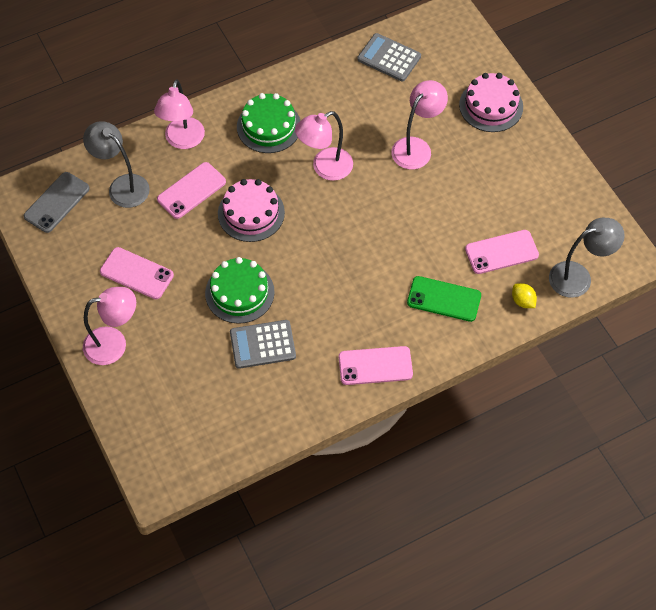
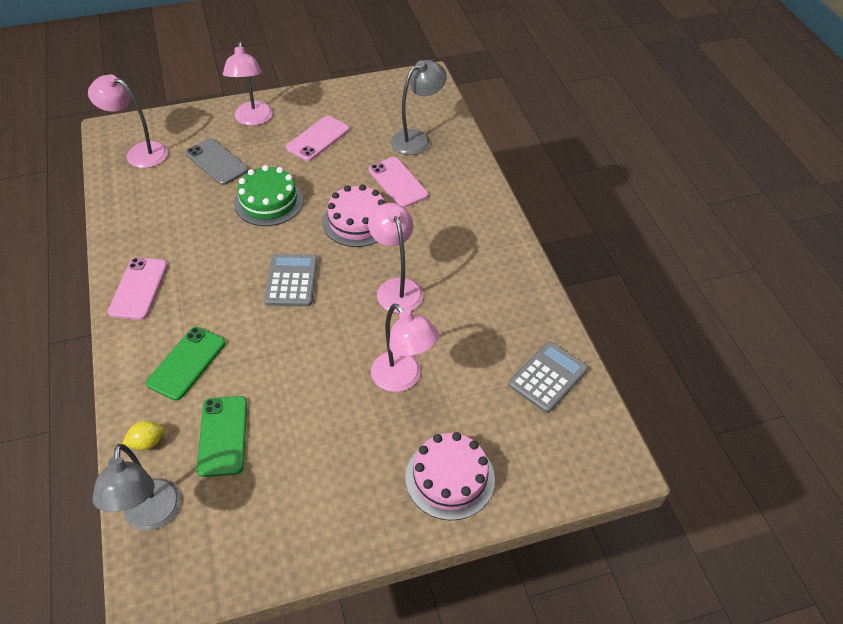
camera: 100 degrees right, 10 degrees down
grey phone [24,172,90,233] -> grey phone moved to [185,138,248,185]
pink lamp [154,79,205,149] -> pink lamp moved to [88,74,168,168]
grey calculator [230,320,296,369] -> grey calculator moved to [264,254,318,307]
green cake [237,93,300,153] -> none
pink phone [465,230,539,274] -> green phone [197,396,247,477]

